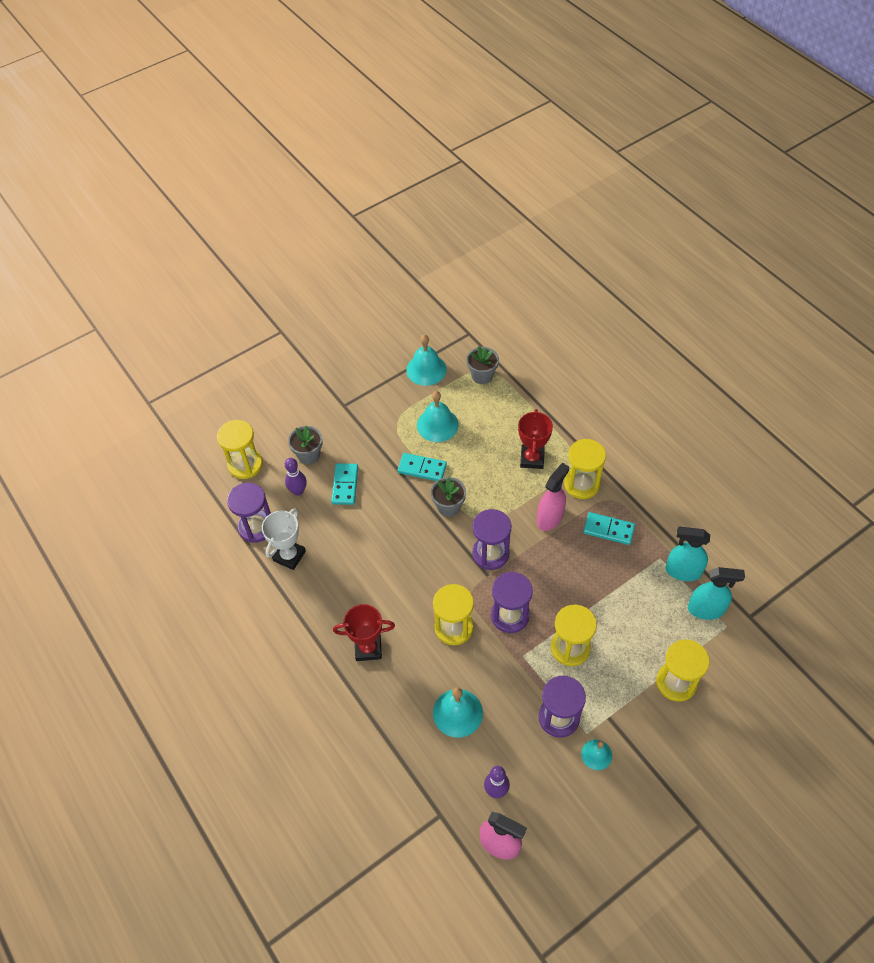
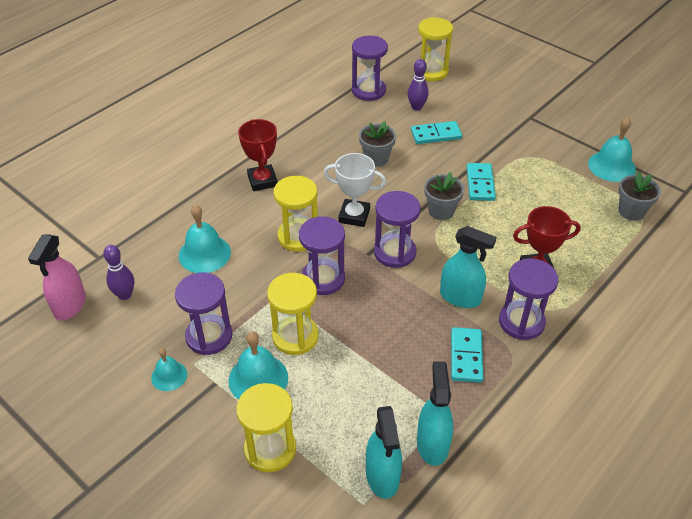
camera: 75 degrees right, 10 degrees down
white trophy [262,508,306,570] -> white trophy moved to [324,153,386,227]
grey flower pot [288,426,323,465] -> grey flower pot moved to [359,121,396,167]
turquoise bell [417,391,459,442] -> turquoise bell moved to [228,331,288,400]
pink spray bottle [537,463,569,531] -> turquoise spray bottle [440,226,497,308]
yellow hourglass [564,439,606,499] -> purple hourglass [499,258,558,340]

